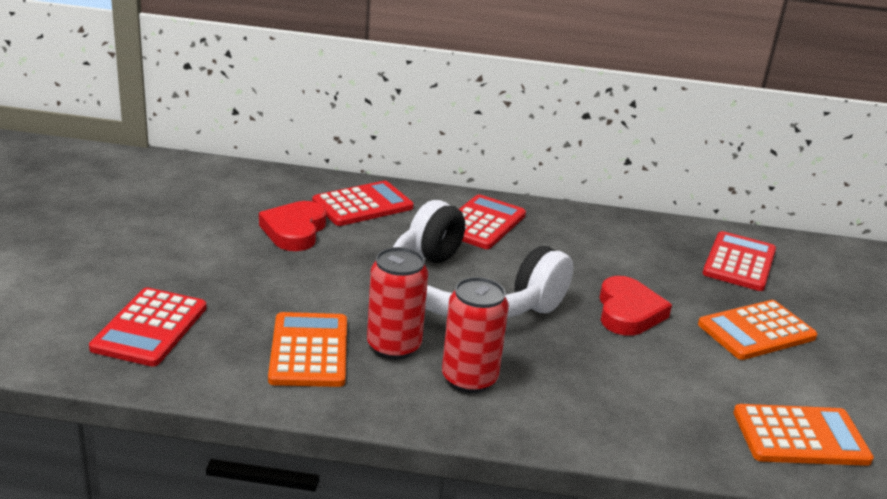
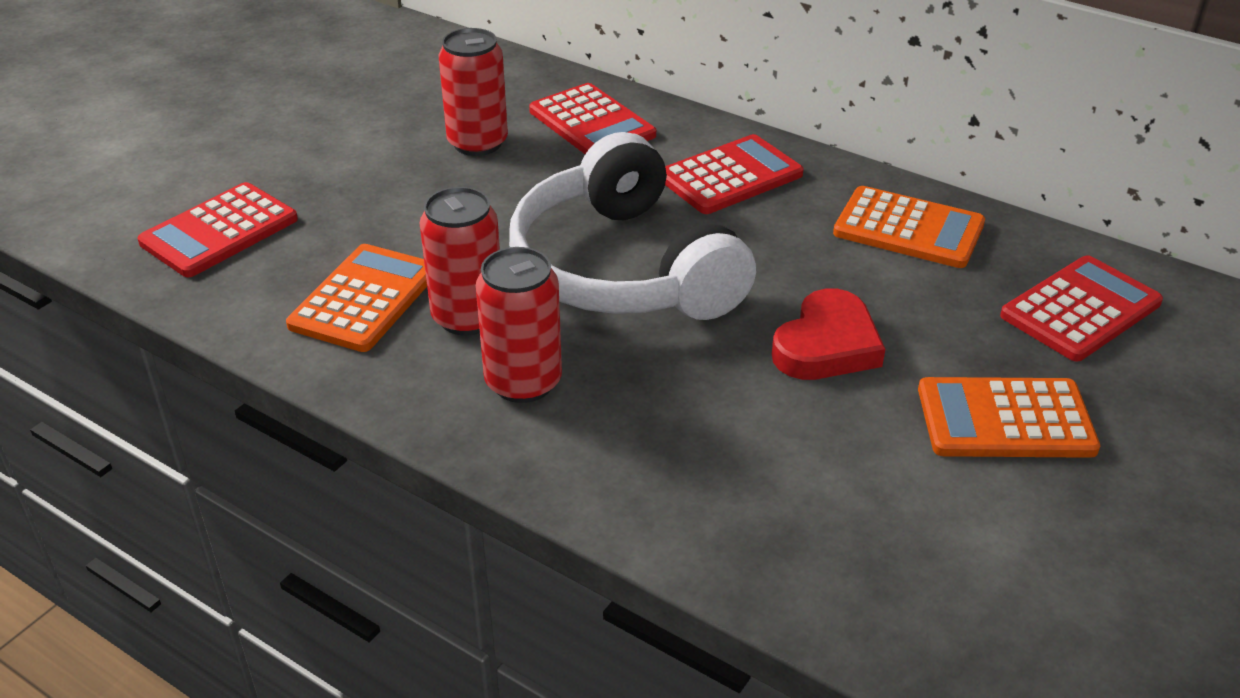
camera: 30 degrees right, 10 degrees up
red heart [259,201,326,251] -> red can [438,28,508,156]
red calculator [312,181,414,226] -> red calculator turned 60 degrees clockwise [529,83,656,154]
orange calculator [733,404,874,466] -> orange calculator moved to [833,186,985,268]

